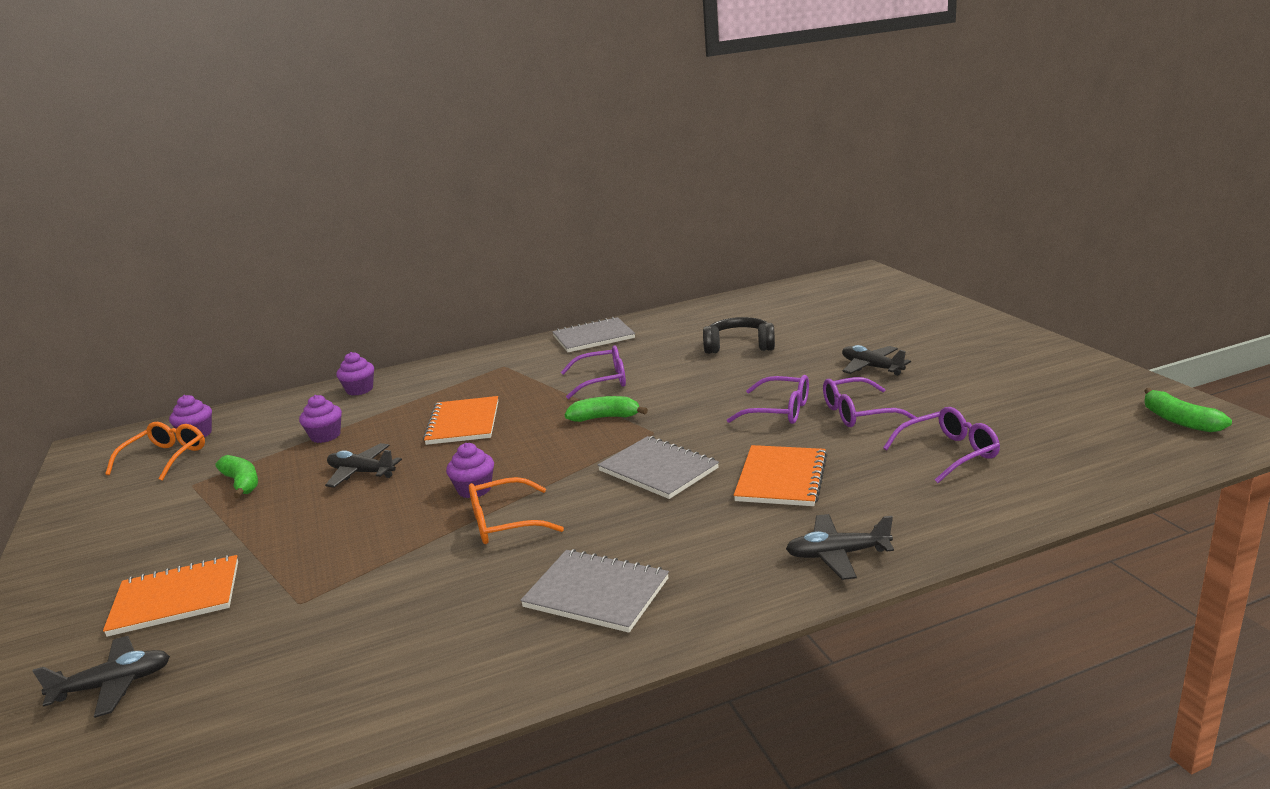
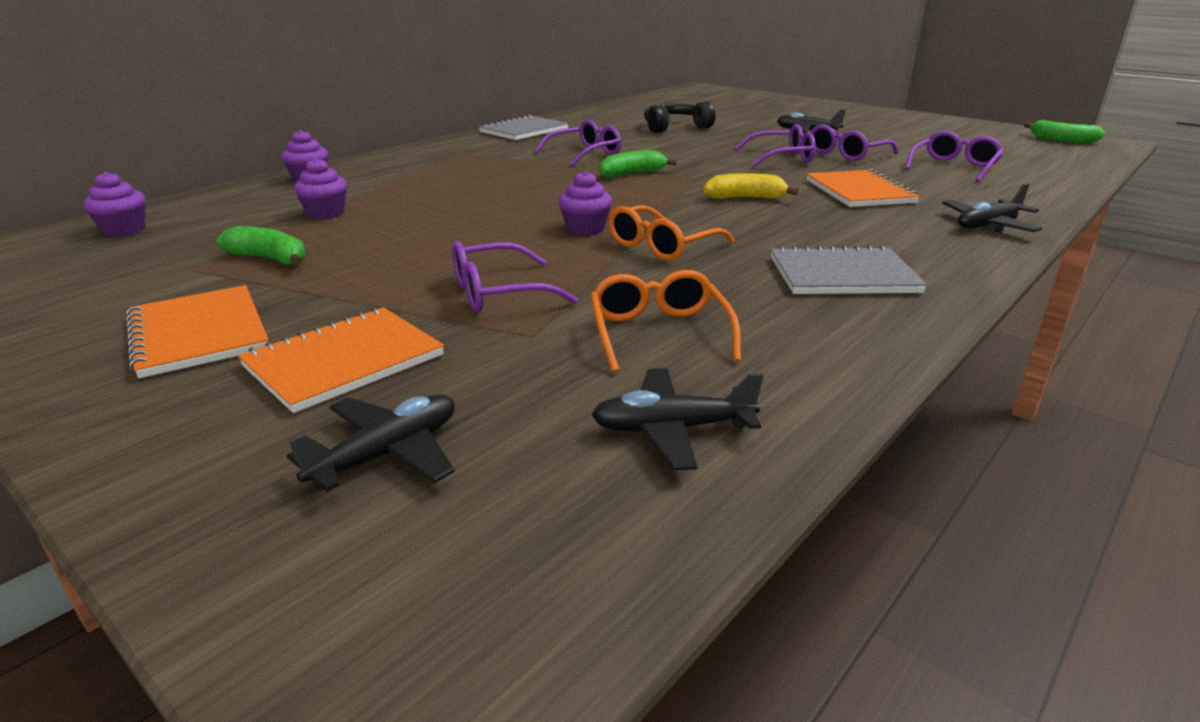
camera: 30 degrees left, 5 degrees up
orange glasses [105,422,205,481] -> orange glasses moved to [590,270,741,372]
black plane [325,443,402,488] -> black plane moved to [591,368,764,470]
orange notebook [423,396,498,445] -> orange notebook moved to [126,285,269,378]
grey notebook [598,436,719,499] -> yellow banana [704,173,799,199]
none -> purple glasses [452,241,578,312]

